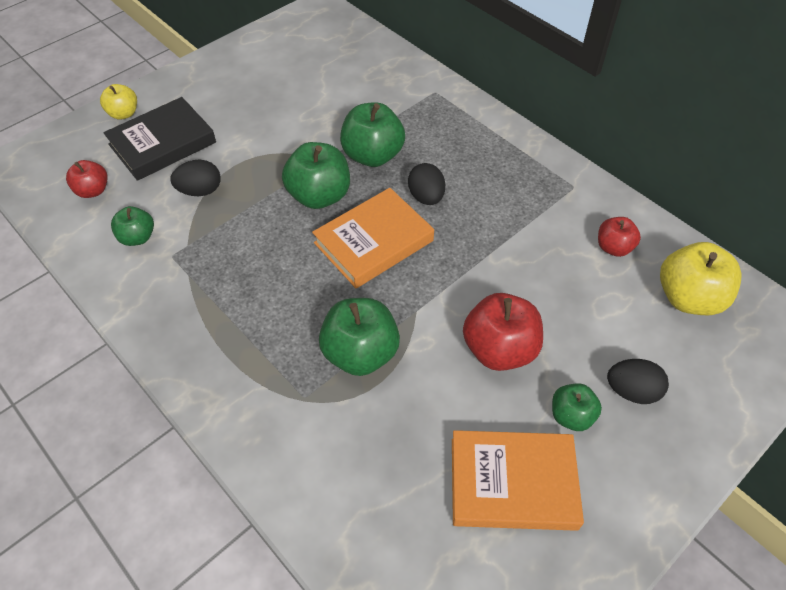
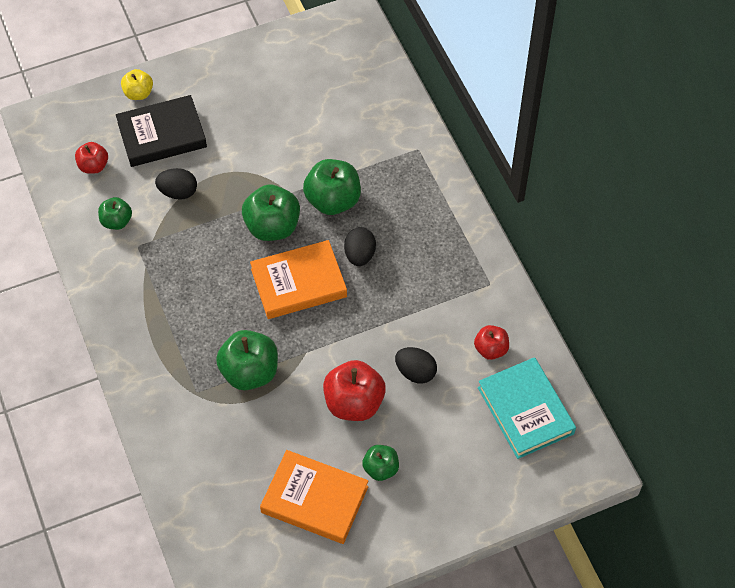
camera: 20 degrees right, 5 degrees up
black egg [607,359,669,404] -> black egg moved to [395,347,437,384]
yellow apple [660,242,741,315] -> turquoise book [478,357,576,459]

